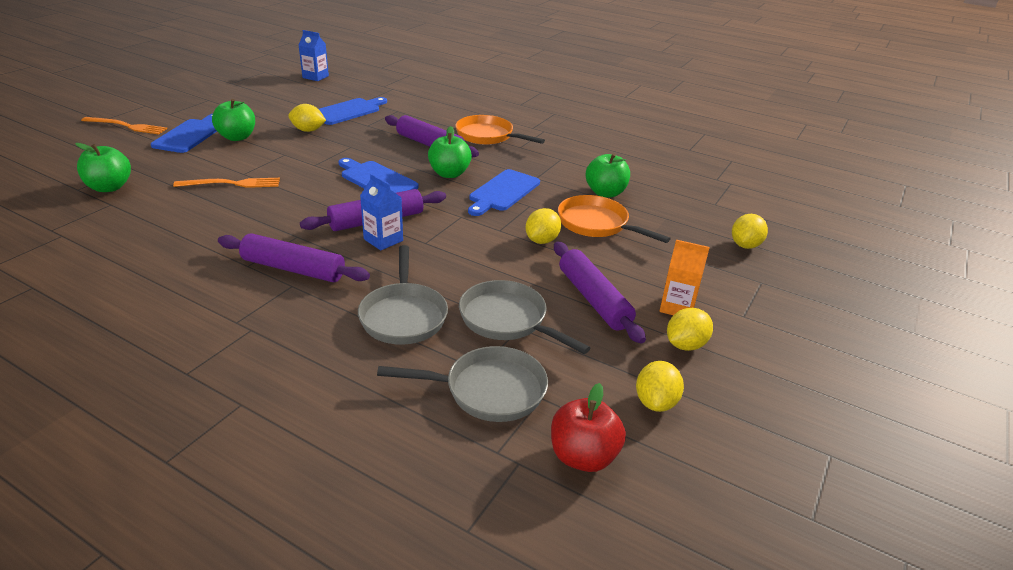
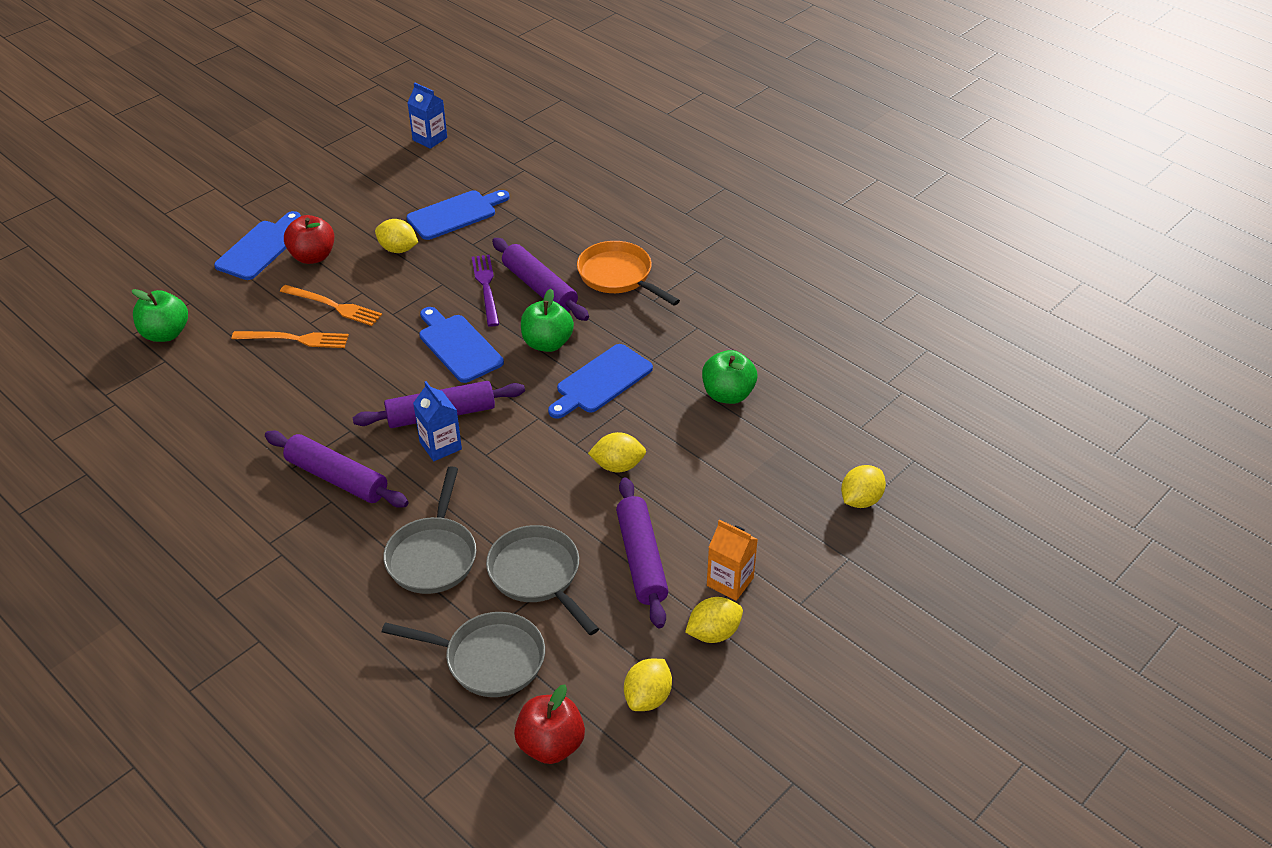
camera: 15 degrees right, 10 degrees up
orange fork [81,117,167,135] -> orange fork moved to [280,285,382,326]
green apple [212,99,255,141] -> red apple [284,215,335,264]
yellow lemon [526,208,561,244] -> yellow lemon turned 45 degrees clockwise [588,432,646,473]
orange pan [558,195,671,243] -> none
none -> purple fork [472,255,499,327]

